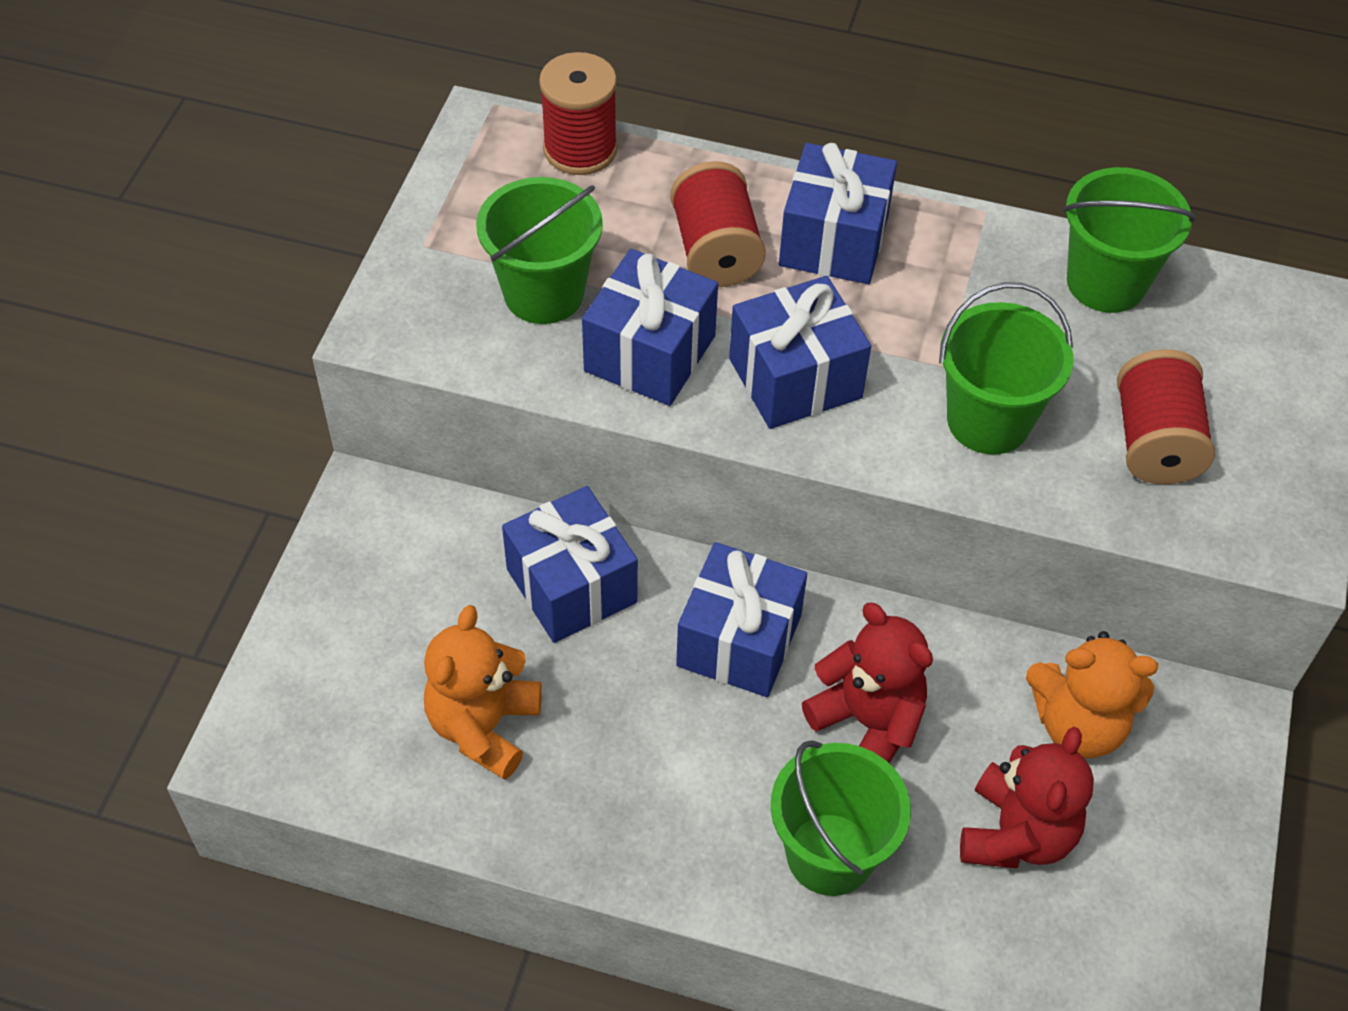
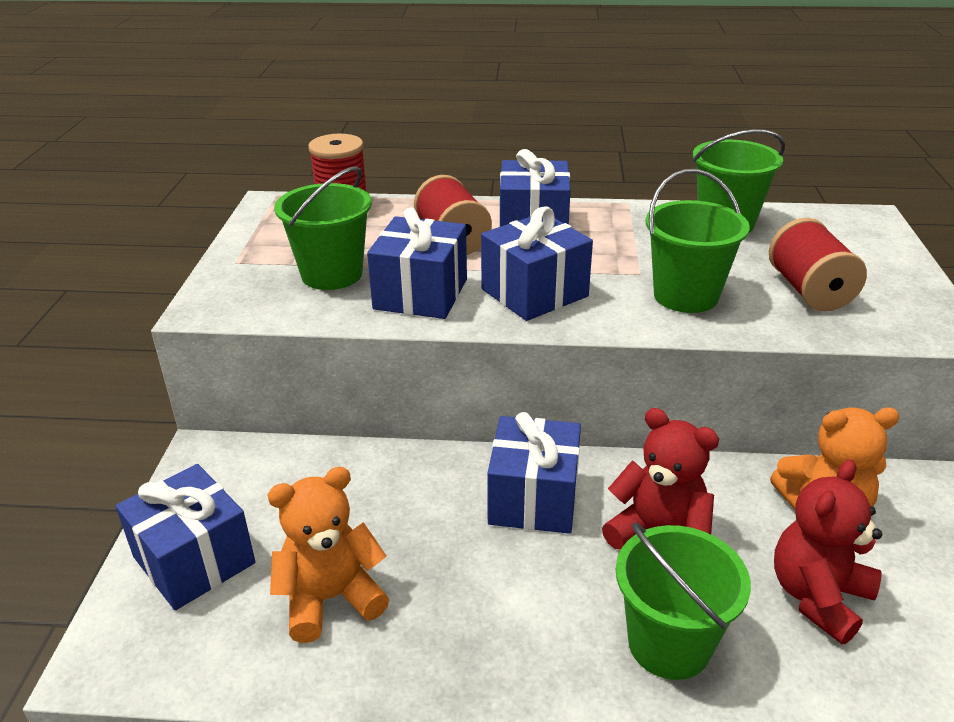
camera: 10 degrees left, 20 degrees down
orange teddy bear [424,605,542,780] -> orange teddy bear turned 60 degrees clockwise [267,467,389,643]
blue gift [502,486,638,643] -> blue gift moved to [115,464,255,610]
red teddy bear [960,727,1094,868] -> red teddy bear turned 150 degrees counterclockwise [774,459,882,644]

